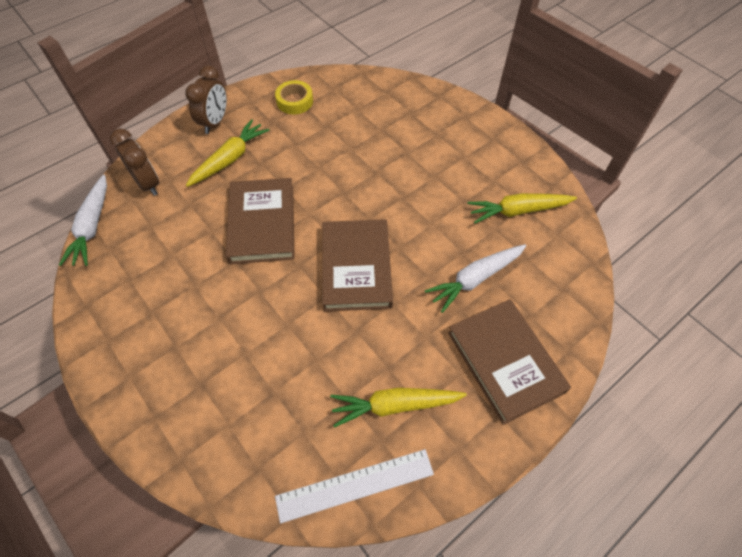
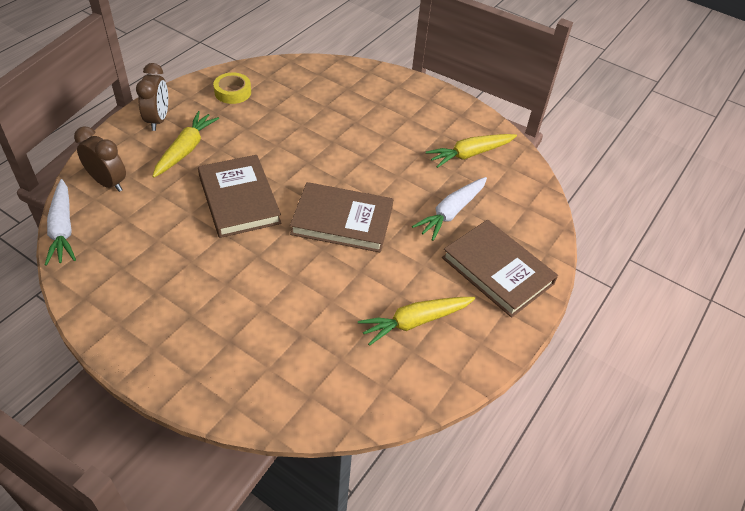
camera: 20 degrees left, 10 degrees down
white ruler [275,449,434,524] -> none
brown book [322,219,393,311] -> brown book turned 60 degrees counterclockwise [290,182,393,253]

